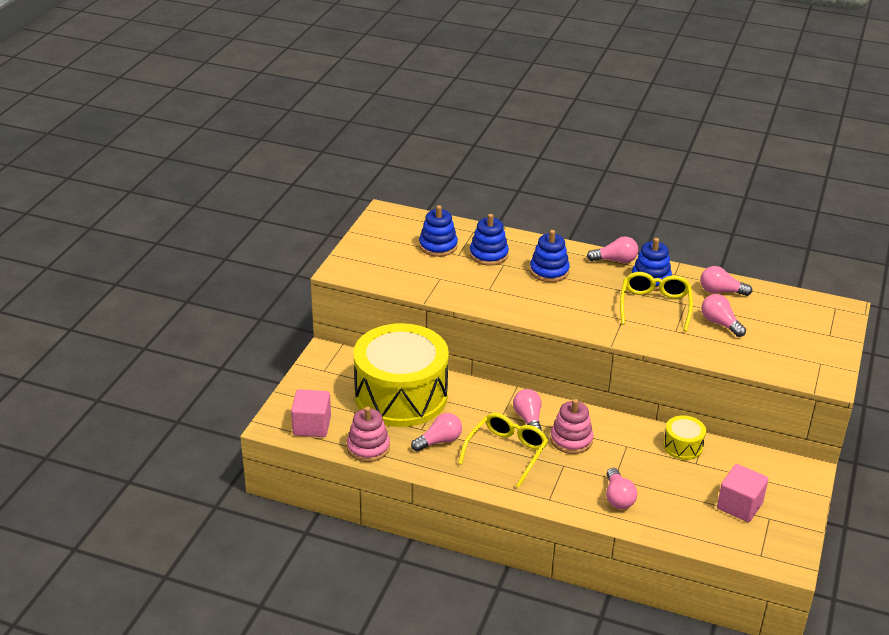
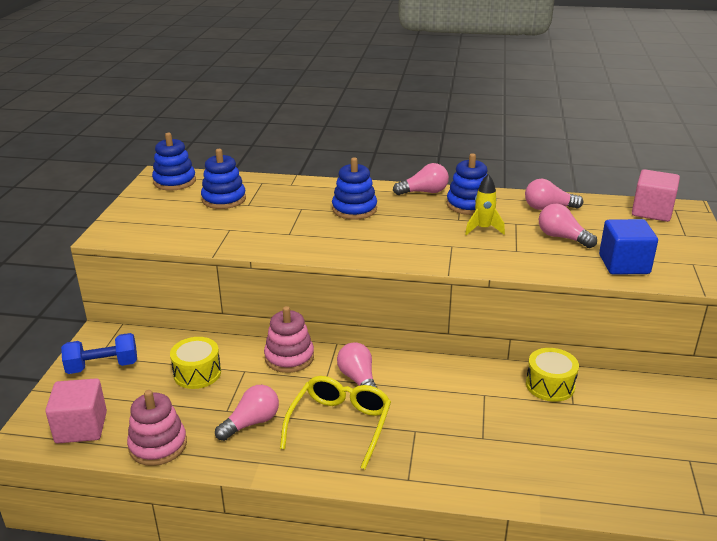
camera: 10 degrees left, 5 degrees down
yellow drum [353,323,449,427] -> yellow drum [170,337,221,389], size x0.41
blue stacking toy [470,214,509,266] -> blue stacking toy moved to [152,133,196,191]
pink stacking toy [550,399,594,454] -> pink stacking toy moved to [264,306,314,373]
pink light bulb [606,468,637,509] -> none
yellow glasses [620,272,693,331] -> yellow rocket [465,174,505,235]
pink cube [717,464,768,522] -> pink cube moved to [632,169,680,222]
none -> blue dumbbell [61,333,137,374]
none -> blue cube [599,219,658,275]

